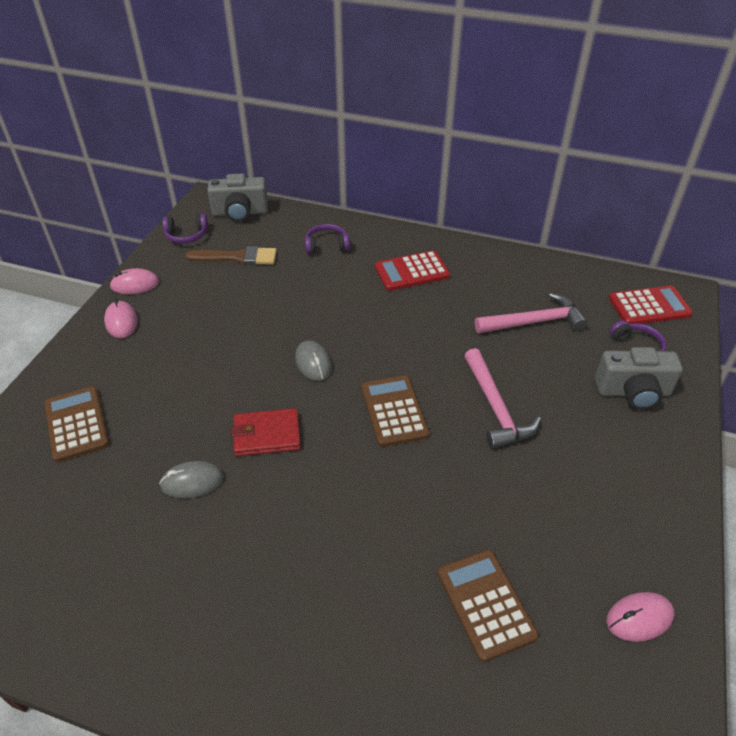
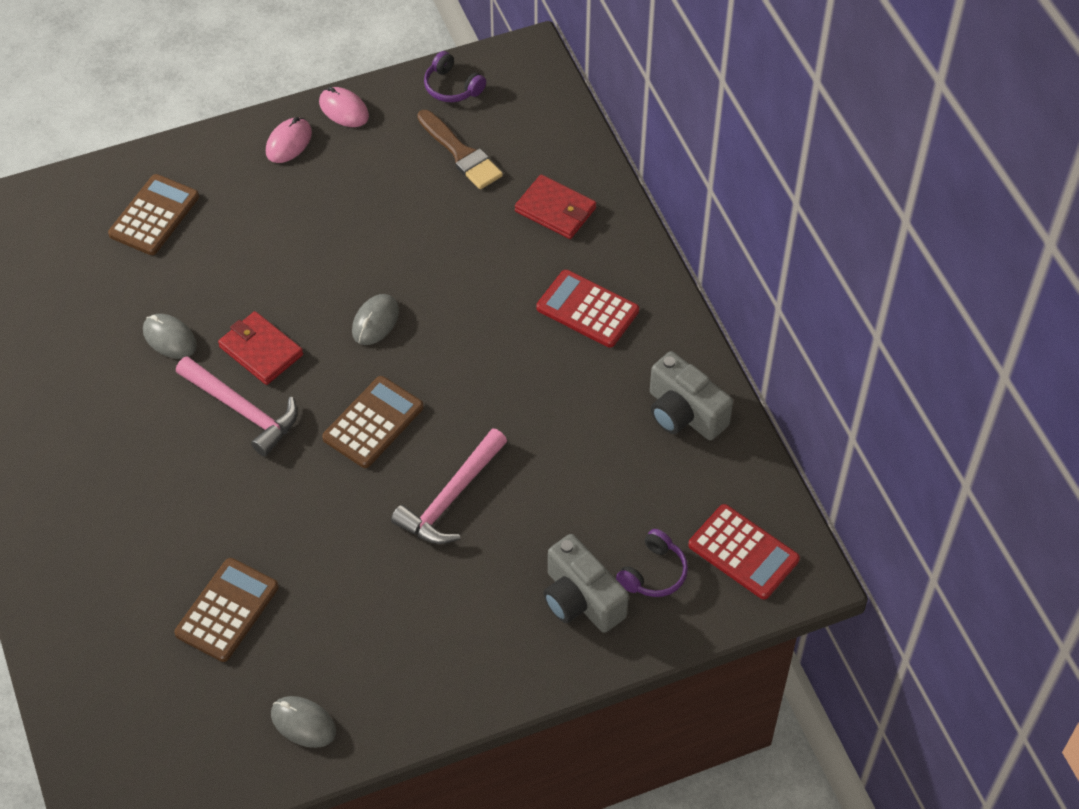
camera: 50 degrees right, 10 degrees up
grey camera [207,174,268,222] -> grey camera moved to [650,351,733,440]
purple headphones [305,224,350,254] -> red wallet [515,174,596,239]
pink hammer [475,293,588,333] -> pink hammer moved to [176,356,297,456]
pink mouse [607,592,674,642] -> grey mouse [271,696,336,748]

